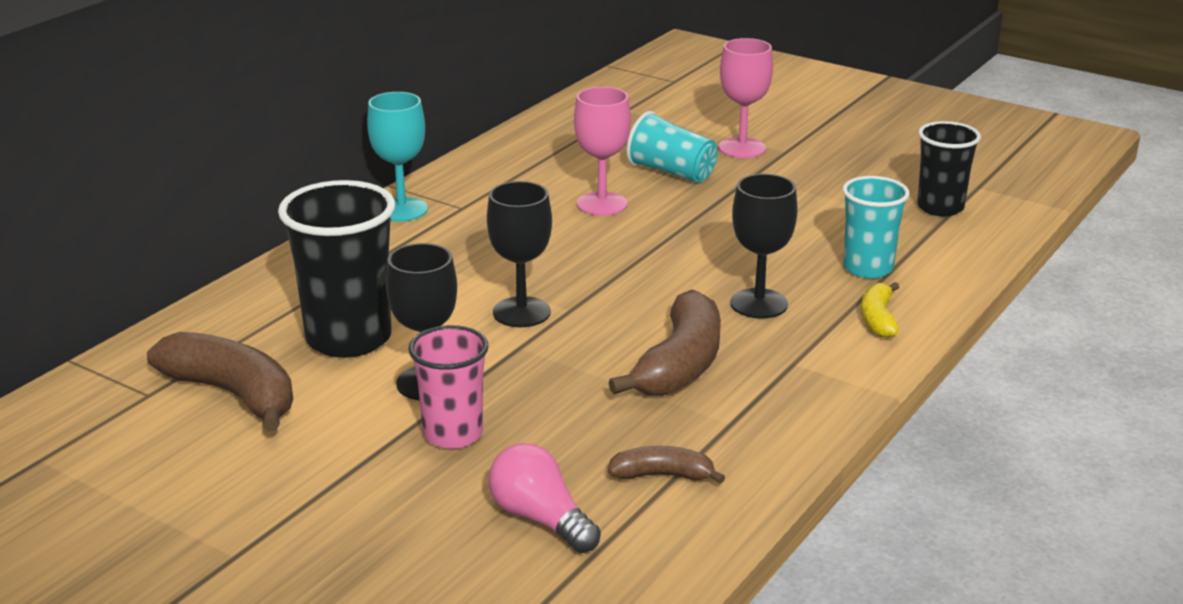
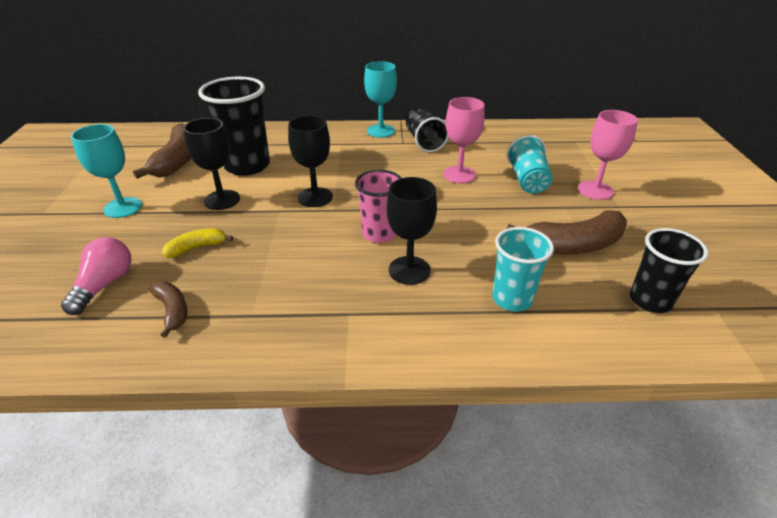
camera: 55 degrees right, 10 degrees up
pink cup [408,325,489,449] -> pink cup moved to [355,170,401,243]
brown banana [608,289,721,396] -> brown banana moved to [507,210,627,255]
yellow banana [861,282,899,338] -> yellow banana moved to [162,228,233,258]
none -> turquoise goblet [71,124,142,218]
none -> black cup [406,107,448,152]

